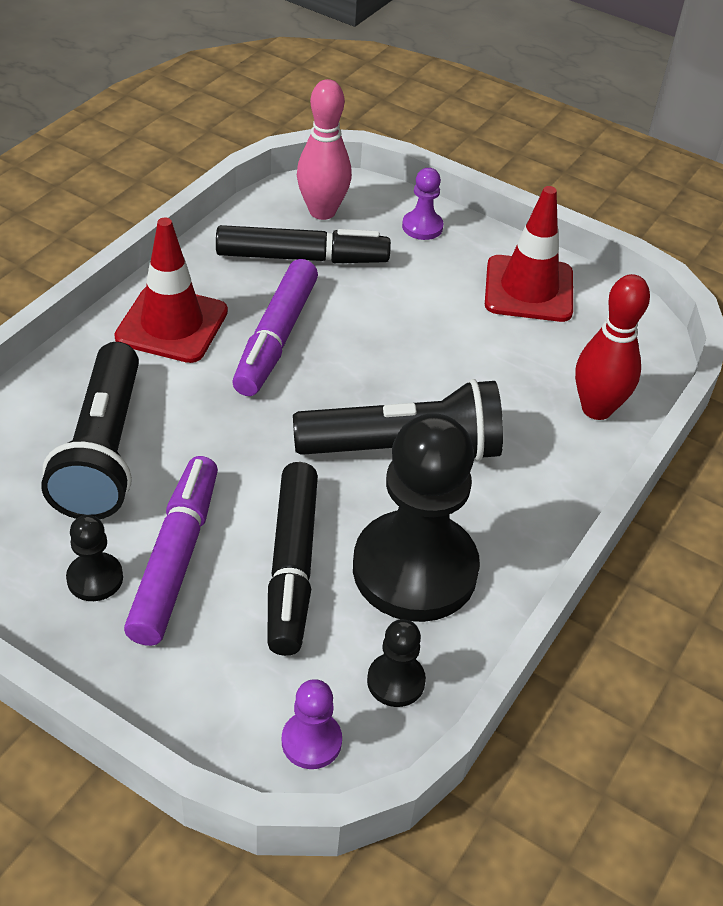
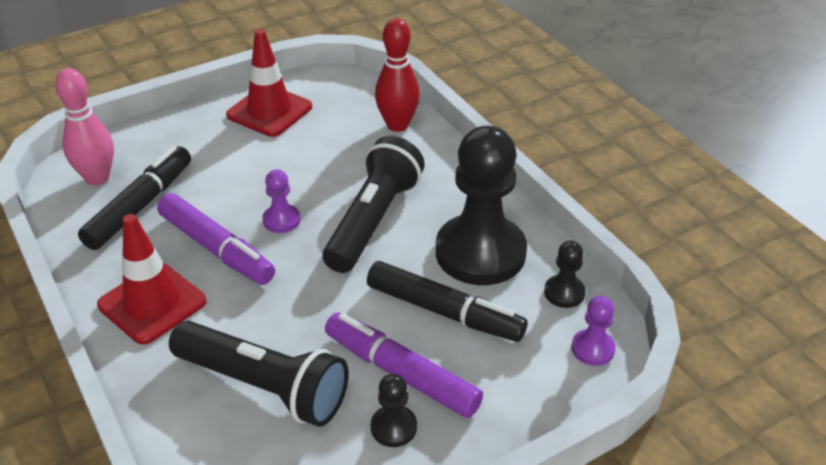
camera: 60 degrees left, 5 degrees down
purple pawn [402,168,444,240] -> purple pawn moved to [262,170,300,233]

